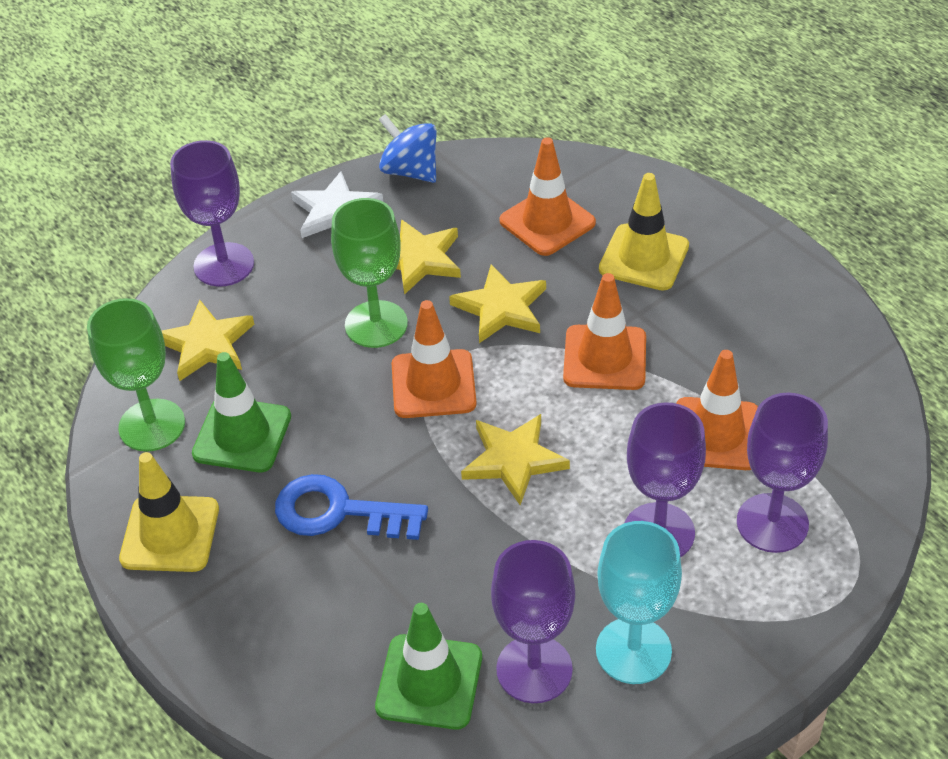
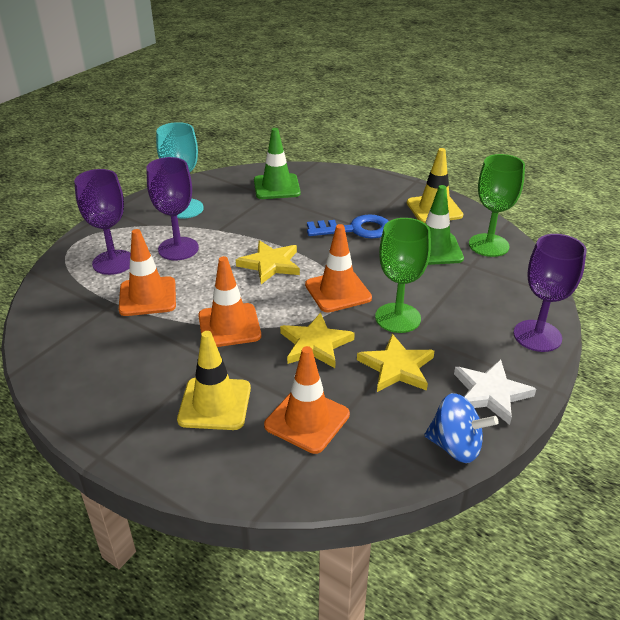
camera: 160 degrees right, 10 degrees down
yellow star [162,300,254,381] -> none
purple goblet [491,540,575,703] -> none

